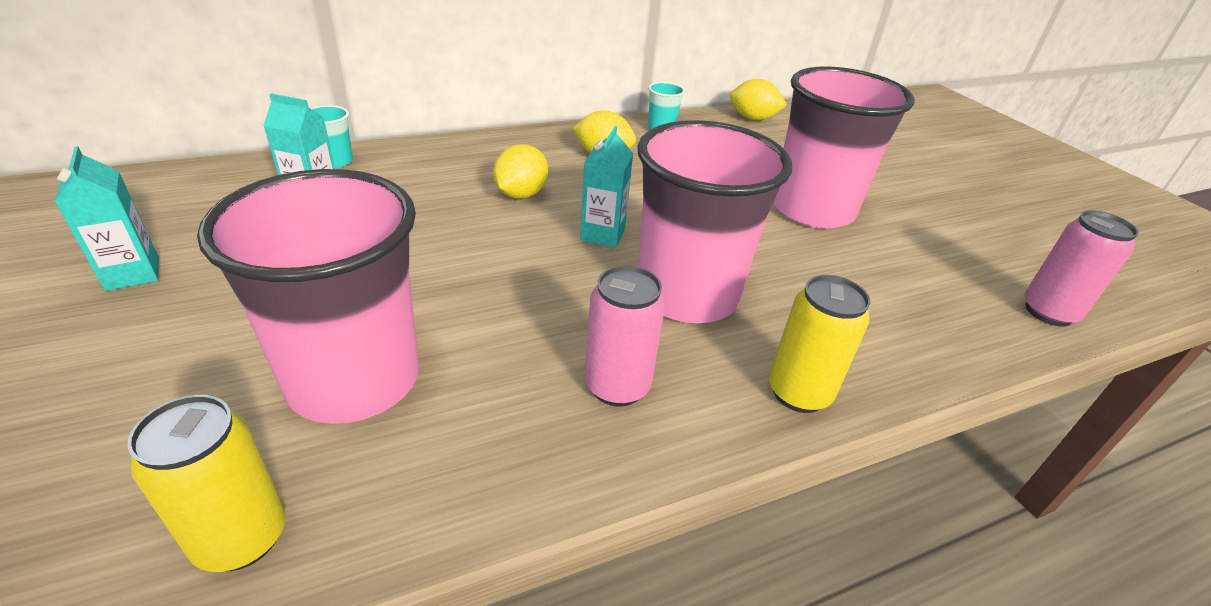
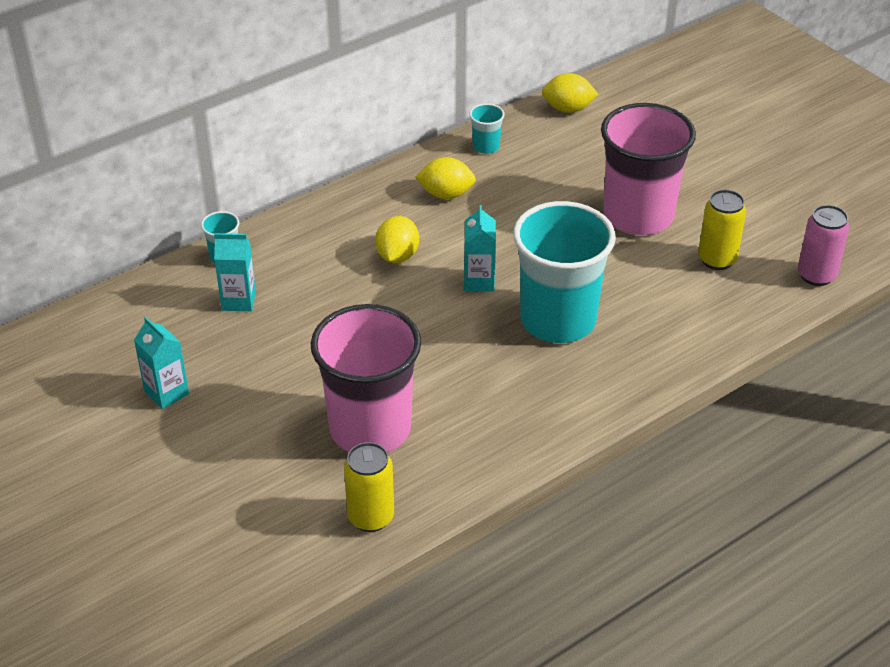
camera: 10 degrees left, 5 degrees up
pink can [585,265,665,407] -> none
pink cup [637,120,792,323] -> turquoise cup [513,201,616,343]
yellow can [769,275,871,413] -> yellow can moved to [698,190,746,270]

